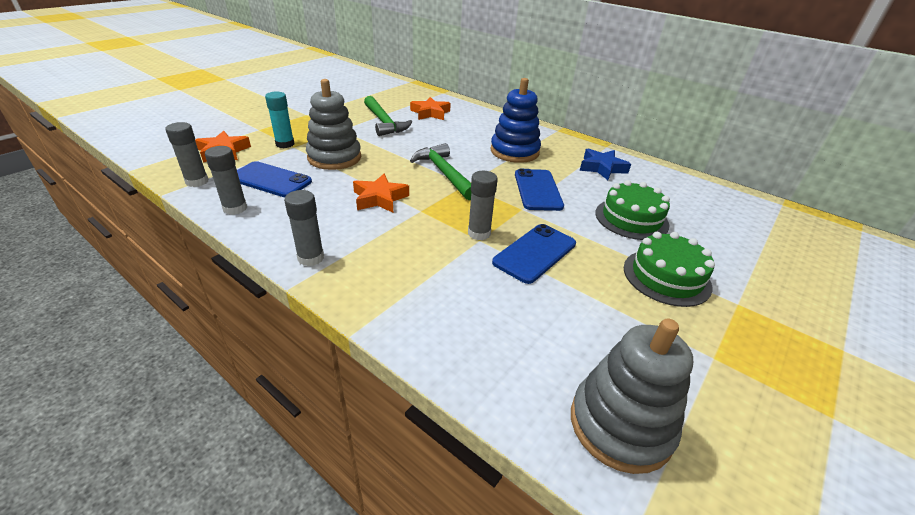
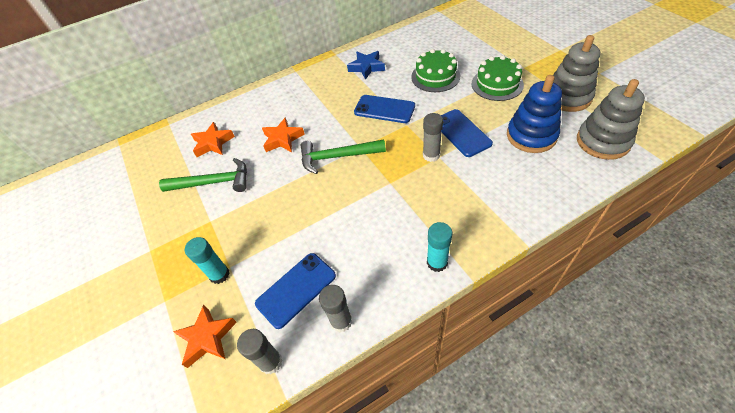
camera: 60 degrees left, 15 degrees up
grey glue stick [284,190,324,266] -> turquoise glue stick [427,222,453,272]
grey stacking toy [306,79,361,170] -> grey stacking toy moved to [553,35,600,112]
orange star [353,174,409,213] -> orange star moved to [262,117,305,152]
blue stacking toy [490,78,541,163] -> blue stacking toy moved to [507,75,562,153]

